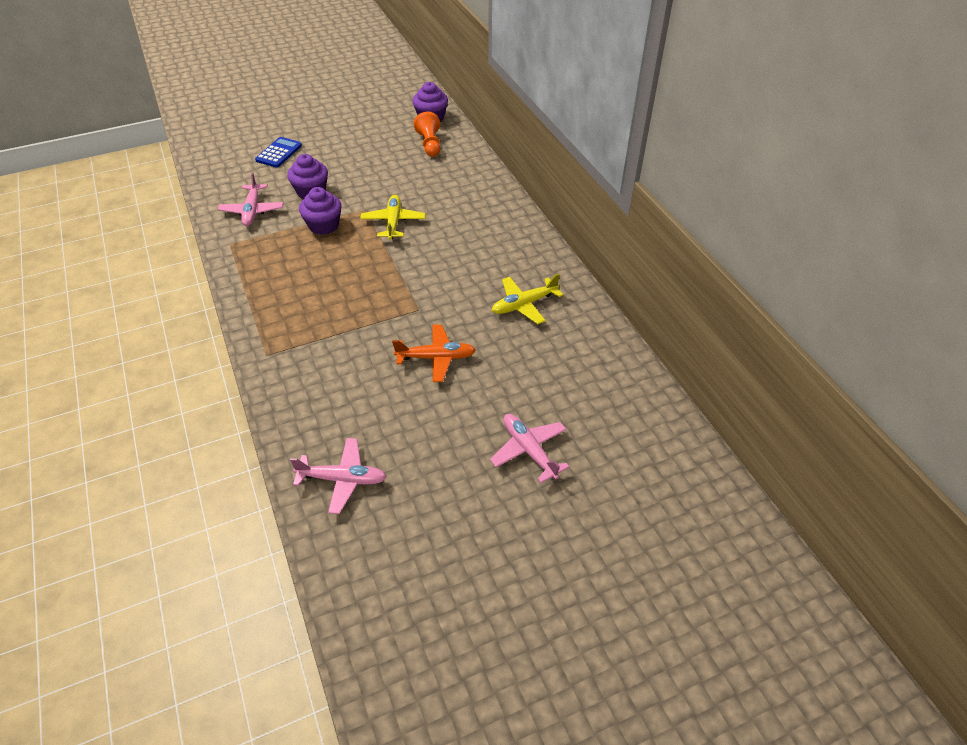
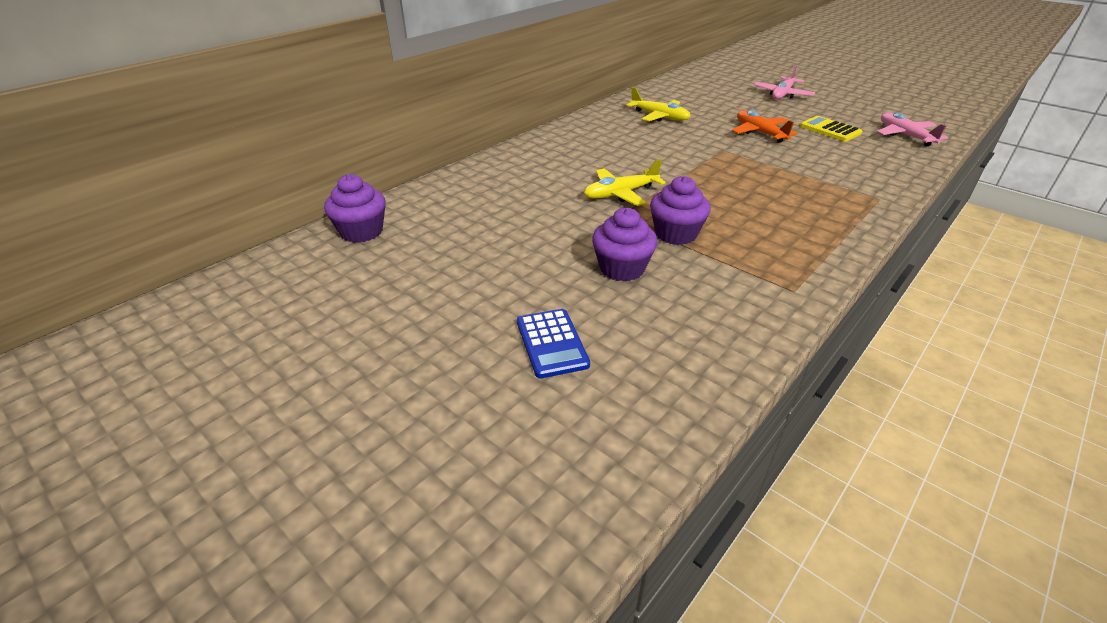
camera: 115 degrees left, 10 degrees down
pink plane [218,172,283,226] -> none
blue calculator [255,137,302,168] -> blue calculator turned 105 degrees counterclockwise [517,309,590,378]
orange pawn [414,112,440,157] -> none
none -> yellow calculator [800,116,862,141]

